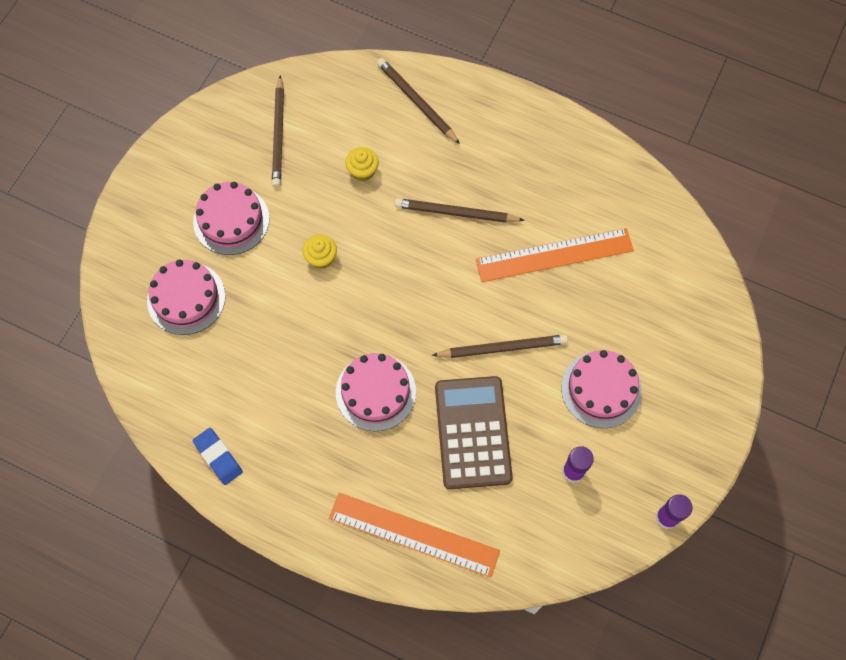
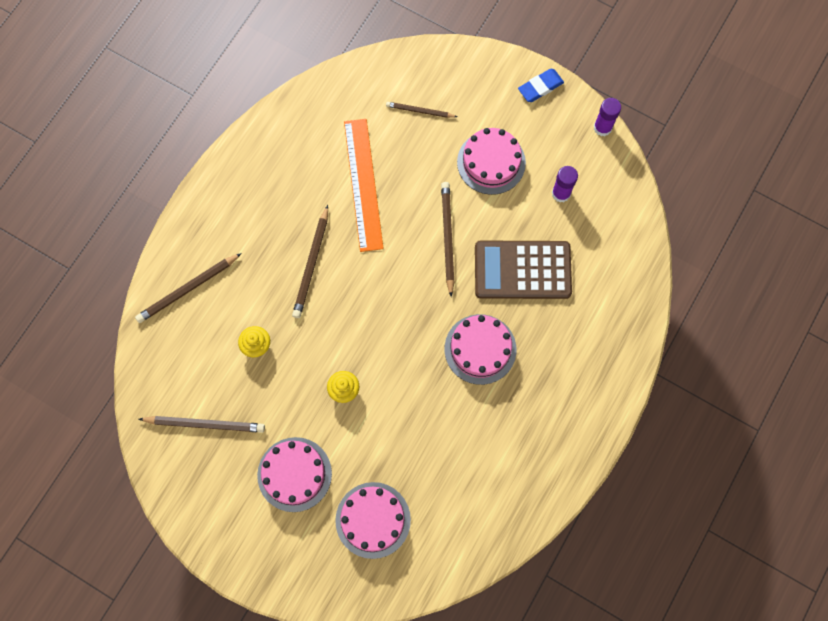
camera: 85 degrees left, 5 degrees up
blue eraser [193,428,243,485] -> blue eraser moved to [518,69,564,102]
orange ruler [329,493,500,578] -> none
none -> brown pencil [386,102,457,118]

